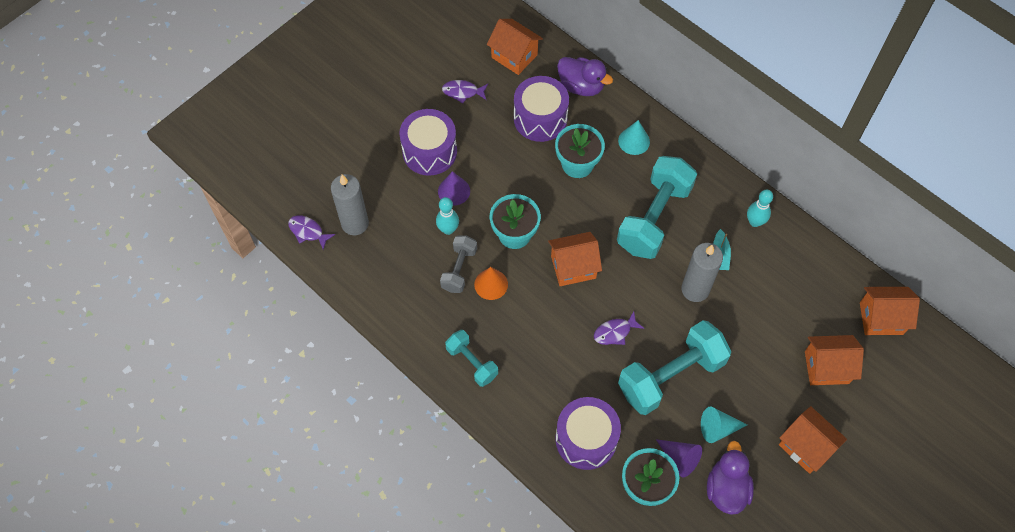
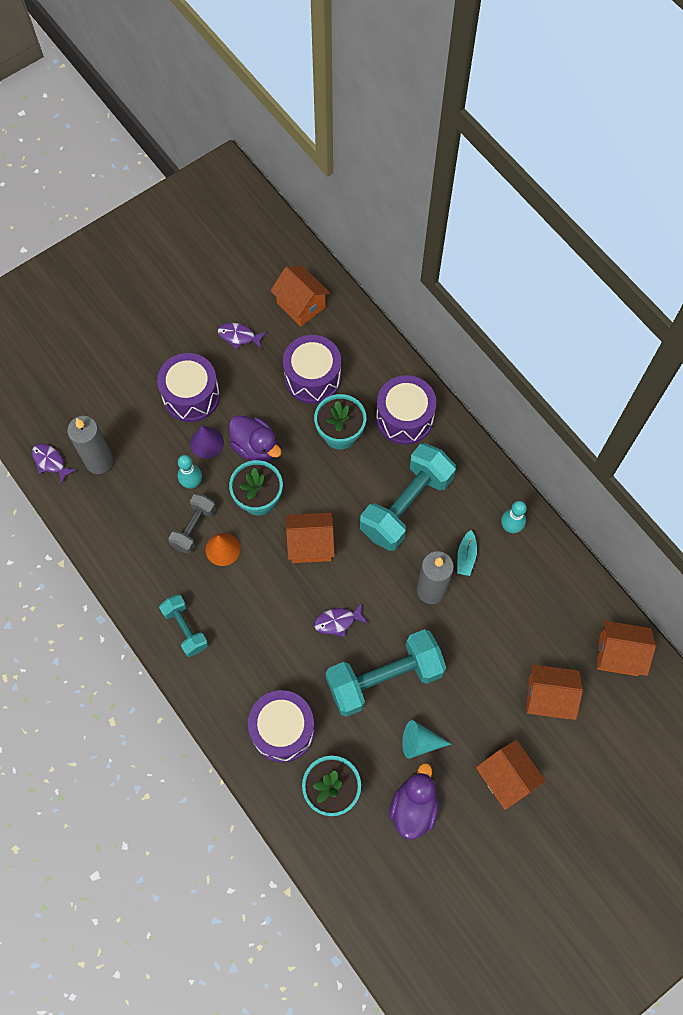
camera: 10 degrees right, 5 degrees up
purple duck [557,57,613,96] -> purple duck moved to [229,416,282,462]
turquoise cone [618,120,650,155] -> purple drum [376,375,436,445]
purple cone [656,439,702,477] -> none

